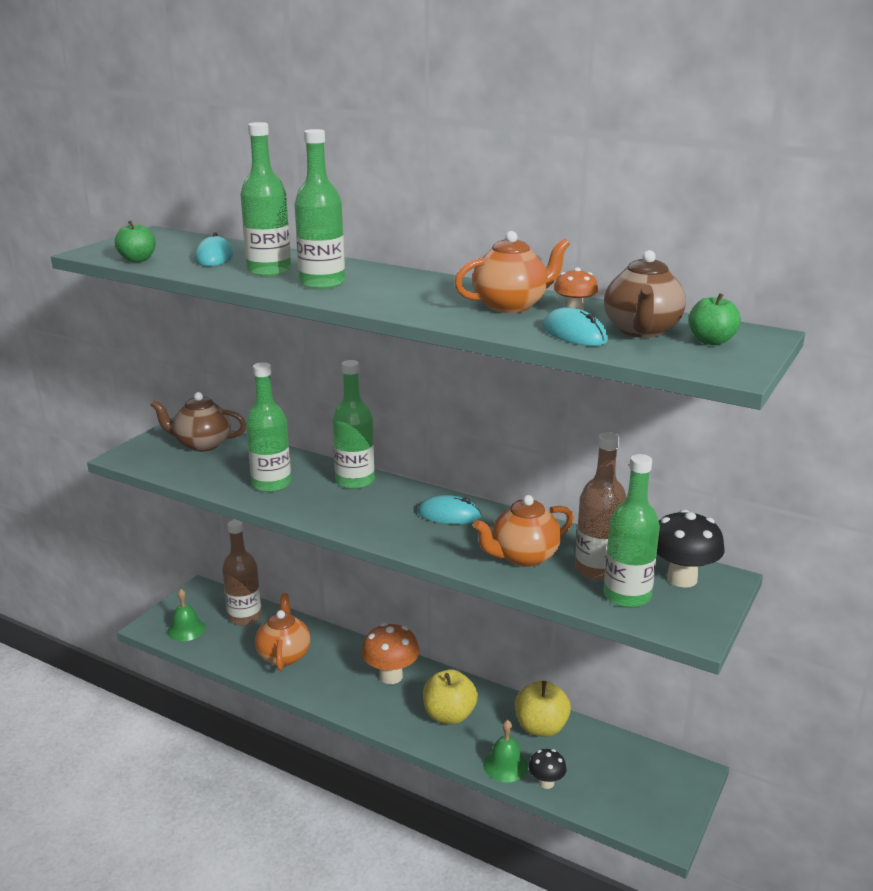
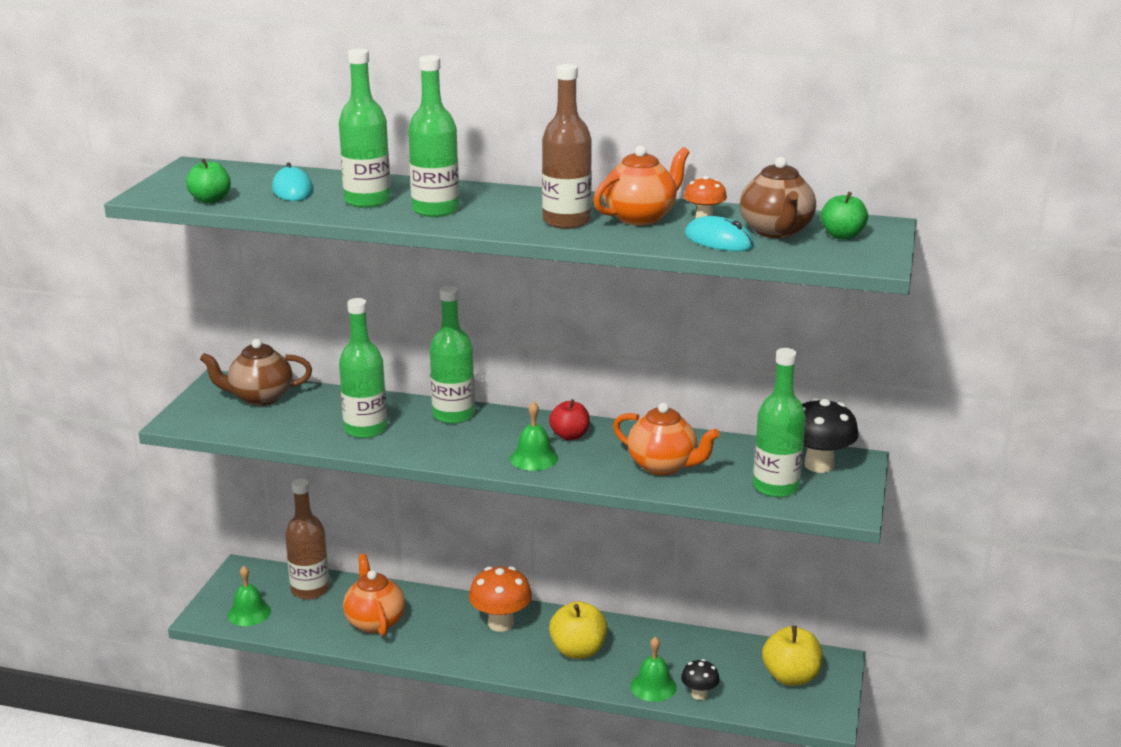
camera: 15 degrees left, 0 degrees up
turquoise mouse [418,495,481,524] -> red apple [549,399,590,440]
orange teapot [473,495,574,567] -> orange teapot turned 105 degrees counterclockwise [613,403,720,475]
yellow apple [515,681,571,737] -> yellow apple moved to [762,626,822,686]
brown bottle [575,432,627,580] -> brown bottle moved to [542,64,592,229]
none -> green bell [510,401,558,471]

